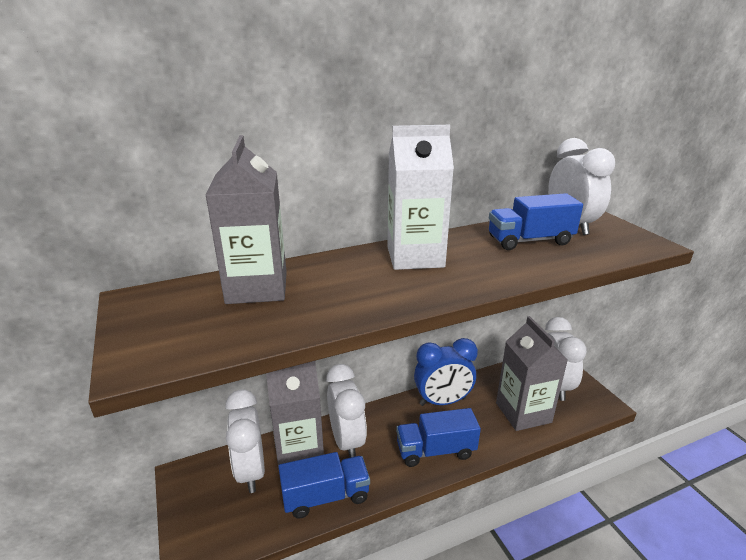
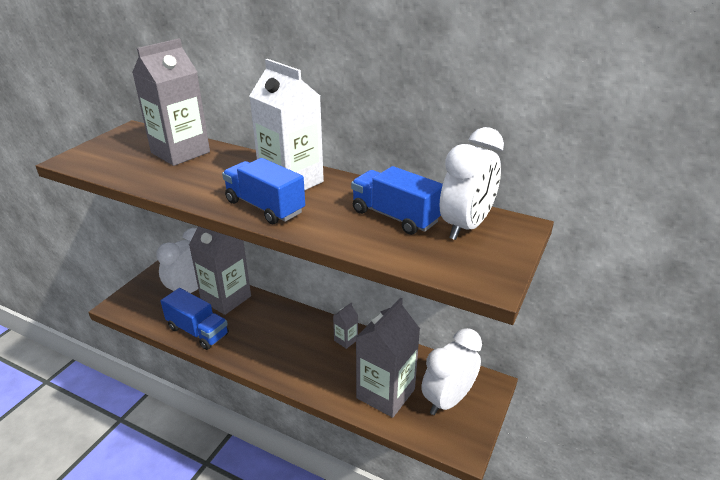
camera: 50 degrees right, 5 degrees up
white clock [326,364,367,458] -> none
blue truck [396,408,481,467] -> blue truck moved to [222,158,305,224]
blue clock [414,338,478,406] -> grey carton [333,303,358,349]

